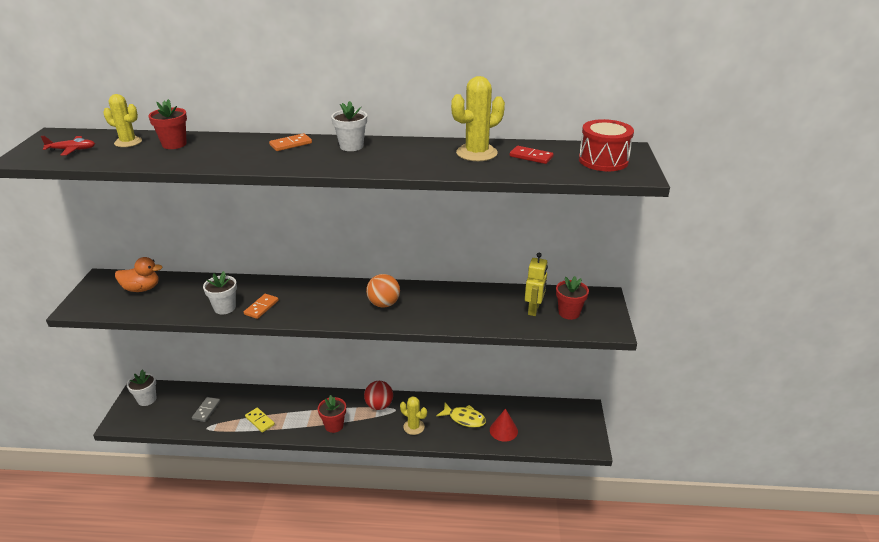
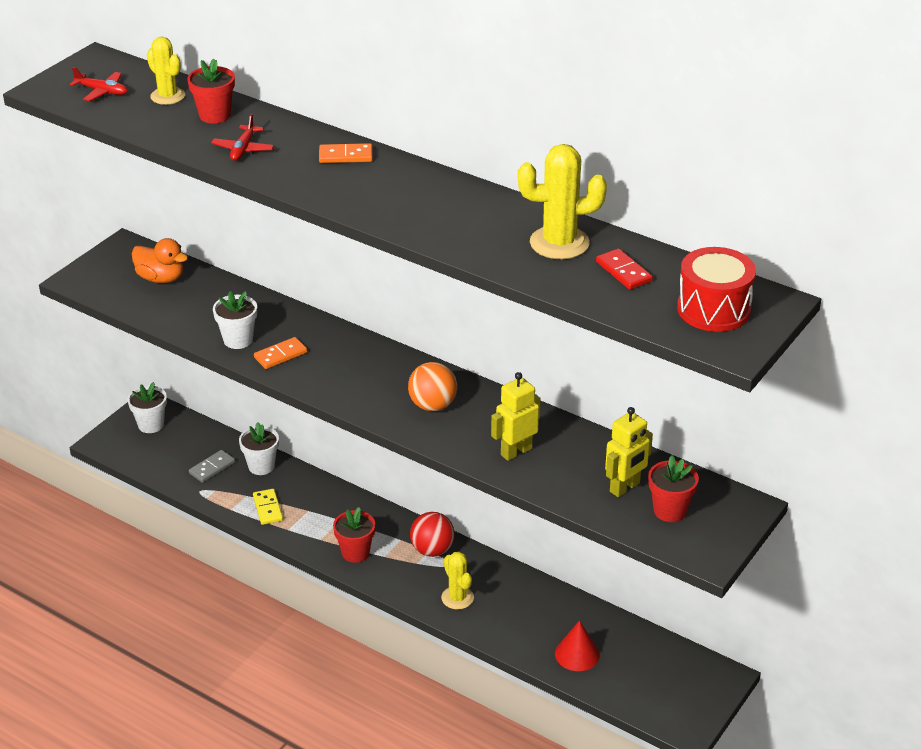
camera: 30 degrees right, 5 degrees up
white flower pot [331,101,367,151] -> white flower pot moved to [239,422,279,475]
yellow fish [436,403,486,428] -> none
none -> red plane [211,114,274,161]
none -> yellow robot [491,372,541,461]

